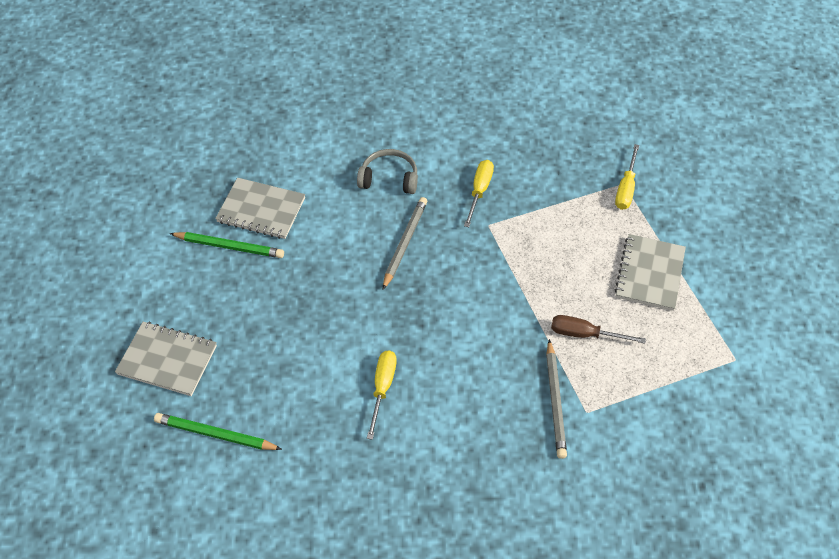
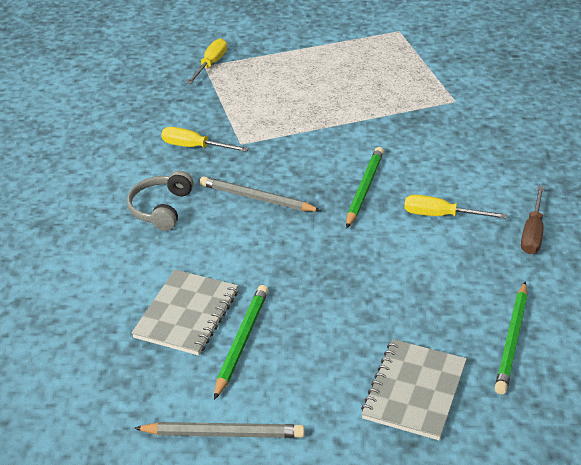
camera: 85 degrees left, 15 degrees down
grey pencil [546,339,567,459] -> grey pencil moved to [134,422,305,438]
brown screwdriver [551,315,646,344] -> brown screwdriver moved to [521,186,544,254]
yellow screwdriver [615,144,640,210] -> yellow screwdriver turned 90 degrees counterclockwise [187,38,227,84]
grey notebook [615,234,686,311] -> none
none -> green pencil [346,147,384,229]

